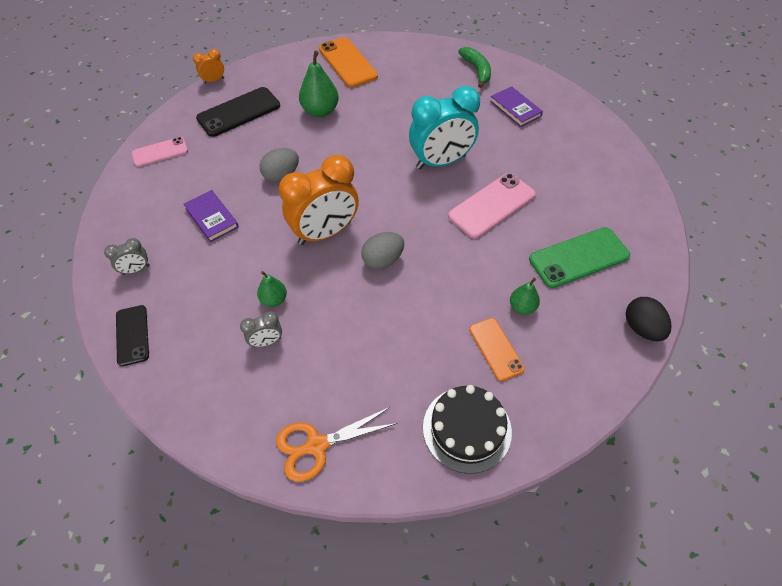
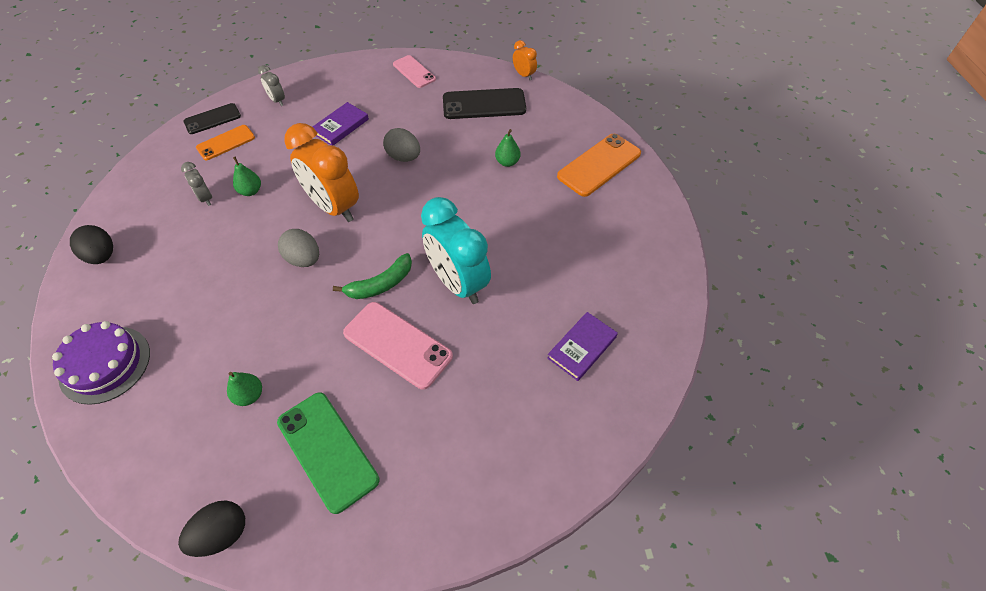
camera: 75 degrees right, 0 degrees up
black phone [196,87,280,137] -> black phone turned 45 degrees counterclockwise [443,88,526,119]
orange scissors [276,407,397,482] -> black egg [70,225,113,264]
green pear [299,50,339,117] -> green pear [495,129,520,167], size x0.58
black cake [423,385,512,474] -> purple cake [52,321,150,405]
green banana [458,47,491,88] -> green banana moved to [333,253,412,299]
orange phone [469,318,525,381] -> orange phone moved to [196,125,255,160]

